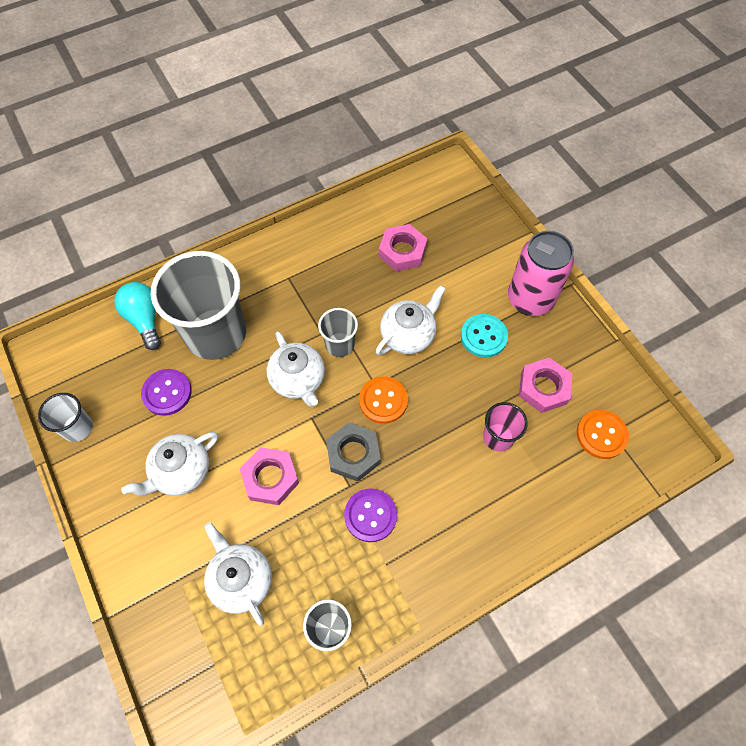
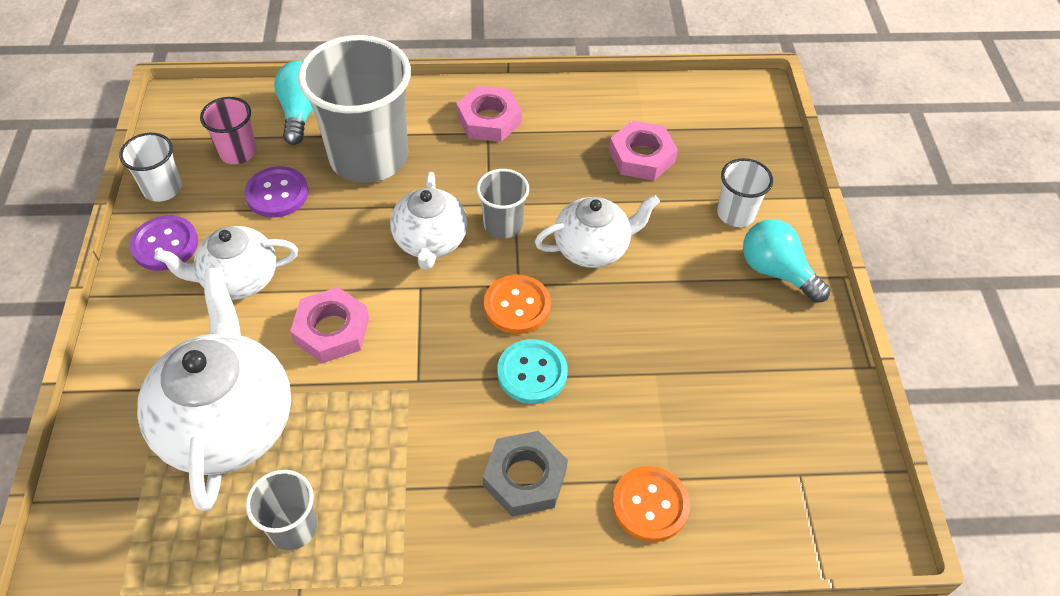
camera: 25 degrees right, 10 degrees down
white teapot [204,522,272,626] -> white teapot [137,268,291,511], size x1.63
grey nut [326,422,381,482] -> grey nut moved to [483,431,568,517]
purple button [344,488,397,542] -> purple button moved to [130,215,198,271]
turquoise button [461,314,508,358] -> turquoise button moved to [497,339,568,404]
pink cup [483,402,528,452] -> pink cup moved to [200,97,257,164]
pink can [508,231,574,316] -> turquoise light bulb [743,219,830,303]
pink nut [519,357,572,413] -> pink nut moved to [456,86,522,142]
orange button [577,410,629,459] -> orange button moved to [612,466,690,542]
none -> white cup [717,158,773,227]

